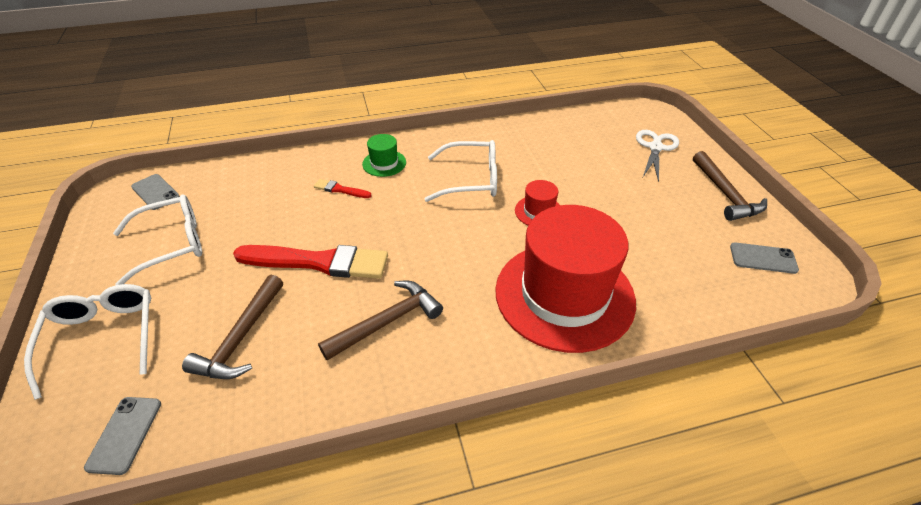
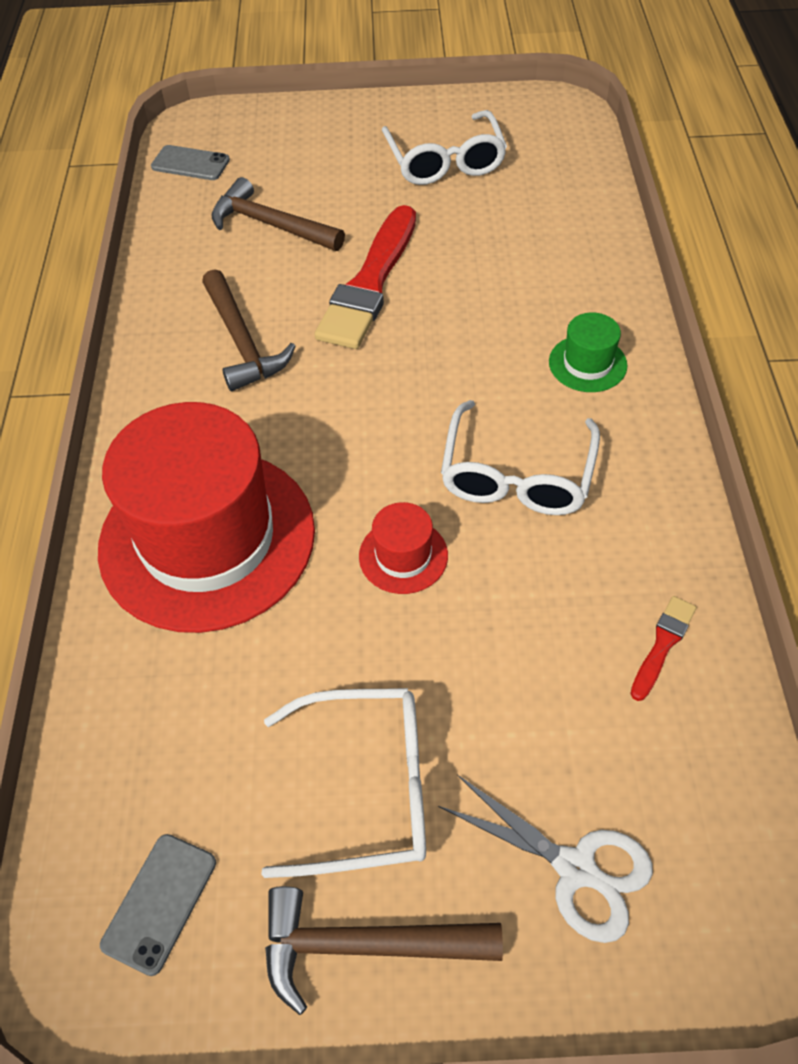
camera: 105 degrees right, 10 degrees up
white glasses [24,284,151,400] -> white glasses moved to [261,688,426,878]
grey phone [131,174,180,210] -> none
red brush [314,179,372,198] -> red brush moved to [631,596,697,701]

